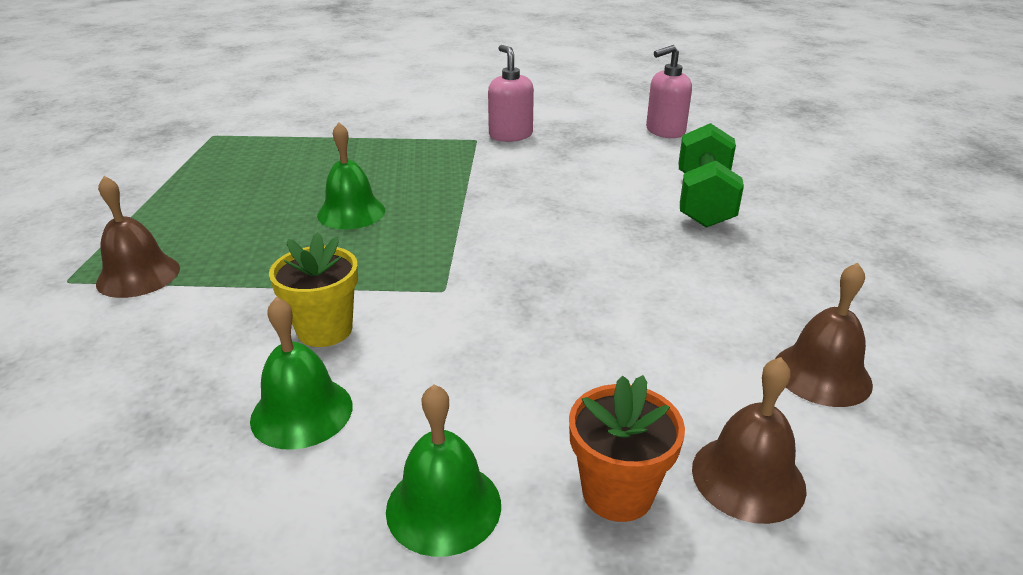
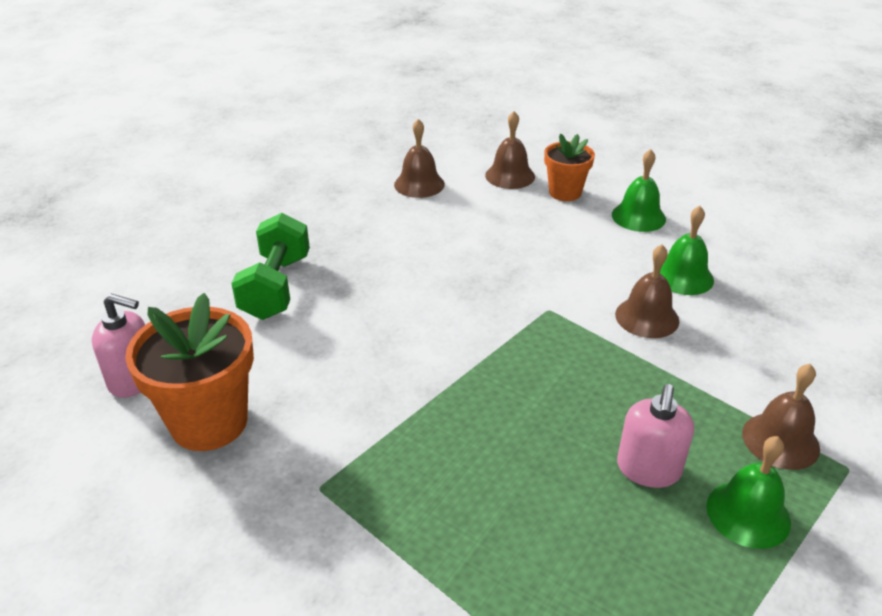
camera: 140 degrees left, 5 degrees up
yellow flower pot [269,232,358,347] -> brown bell [615,244,679,338]
green bell [317,122,385,229] -> green bell moved to [706,436,791,549]
pink soap dispenser [488,45,534,142] -> pink soap dispenser moved to [617,384,694,488]
green dumbbell [679,123,744,228] -> green dumbbell turned 45 degrees counterclockwise [231,213,310,320]
none -> orange flower pot [125,293,254,451]

